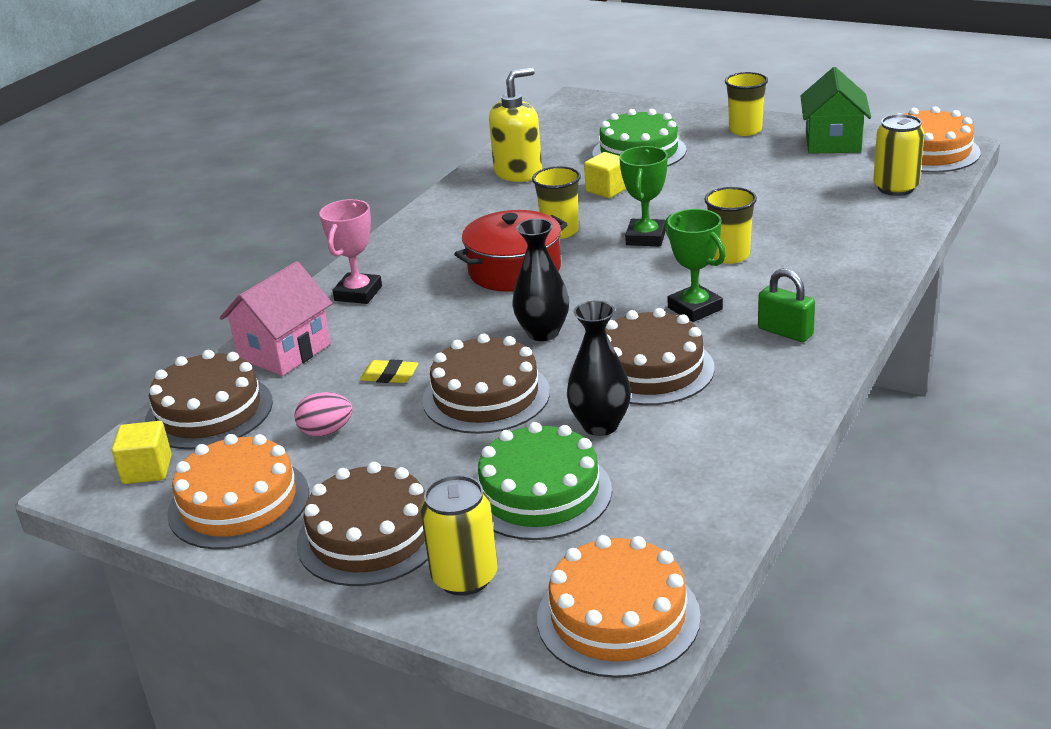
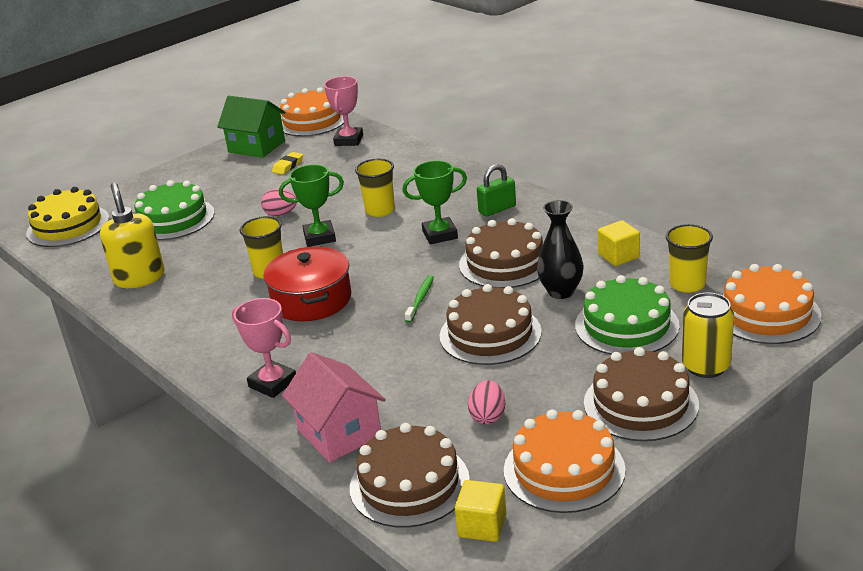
camera: 70 degrees left, 0 degrees up
yellow eraser [360,359,418,383] -> yellow eraser moved to [272,152,303,175]
black vase [512,218,569,341] -> green toothbrush [405,275,434,323]
yellow cube [584,152,626,198] -> yellow cube moved to [598,220,640,266]
green trophy [619,146,668,246] -> green trophy turned 45 degrees counterclockwise [279,164,344,247]
yellow cup [725,72,768,136] -> yellow cup moved to [666,224,713,293]
yellow can [873,114,925,196] -> pink trophy [324,76,363,146]
none -> yellow cake [26,187,109,247]
none -> pink egg [261,188,297,216]

